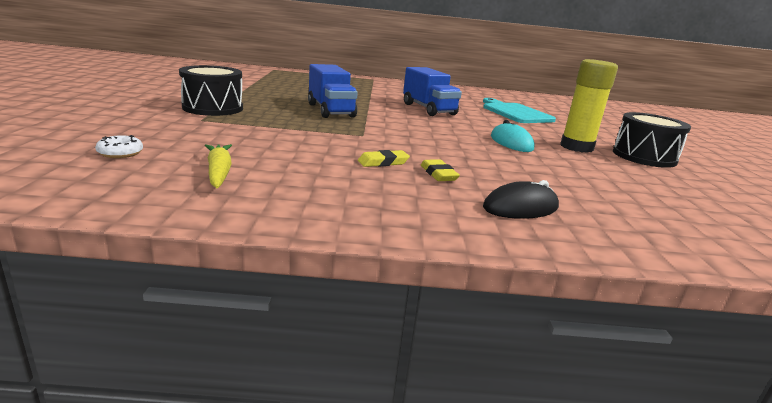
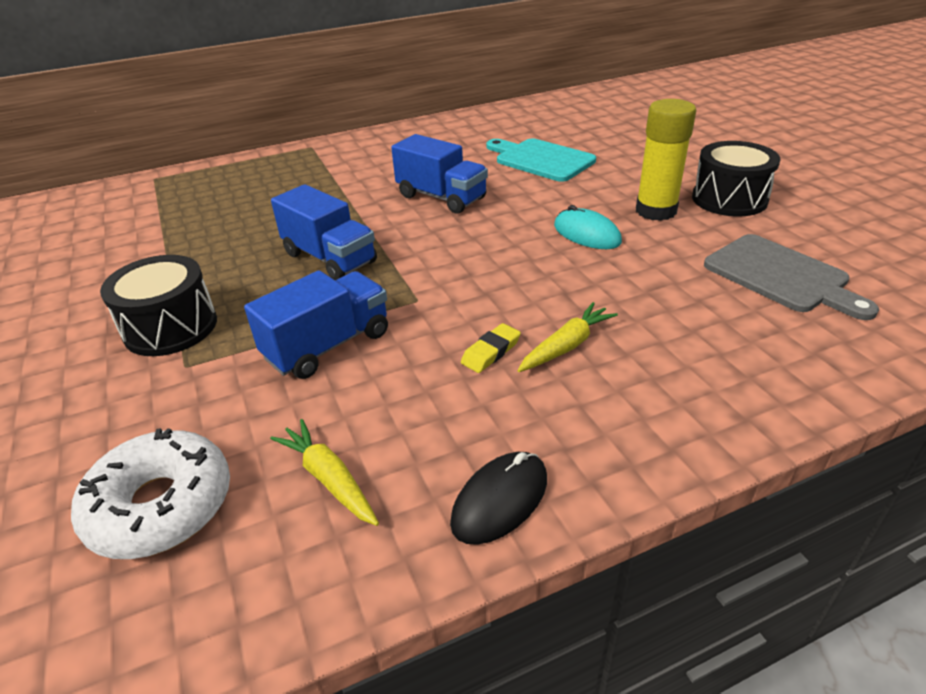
camera: 20 degrees left, 15 degrees up
white donut [95,135,143,158] -> white donut [71,428,230,559], size x2.29
yellow eraser [421,159,460,181] -> yellow carrot [518,302,618,372]
black mouse [483,180,559,219] -> black mouse moved to [450,452,547,545]
none -> blue truck [244,270,388,379]
none -> grey cutting board [704,234,879,320]

